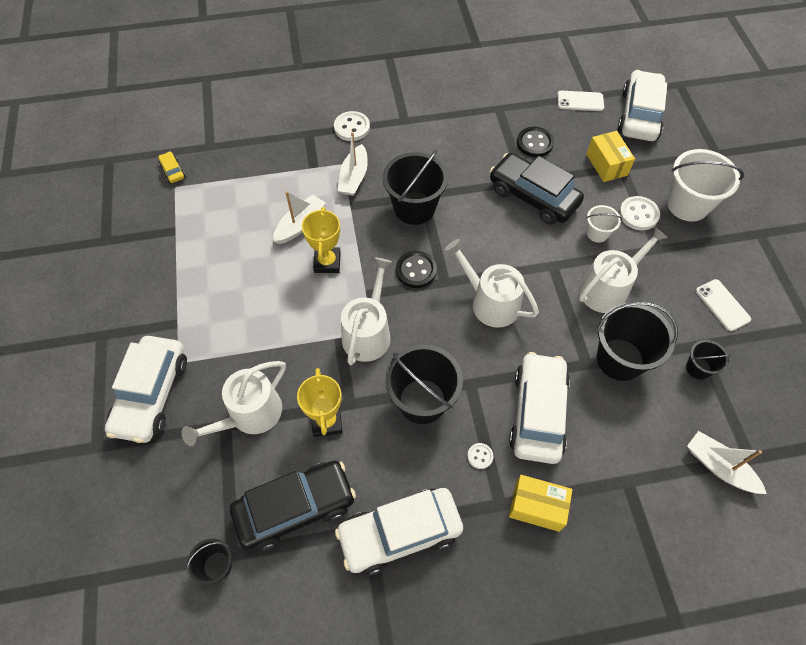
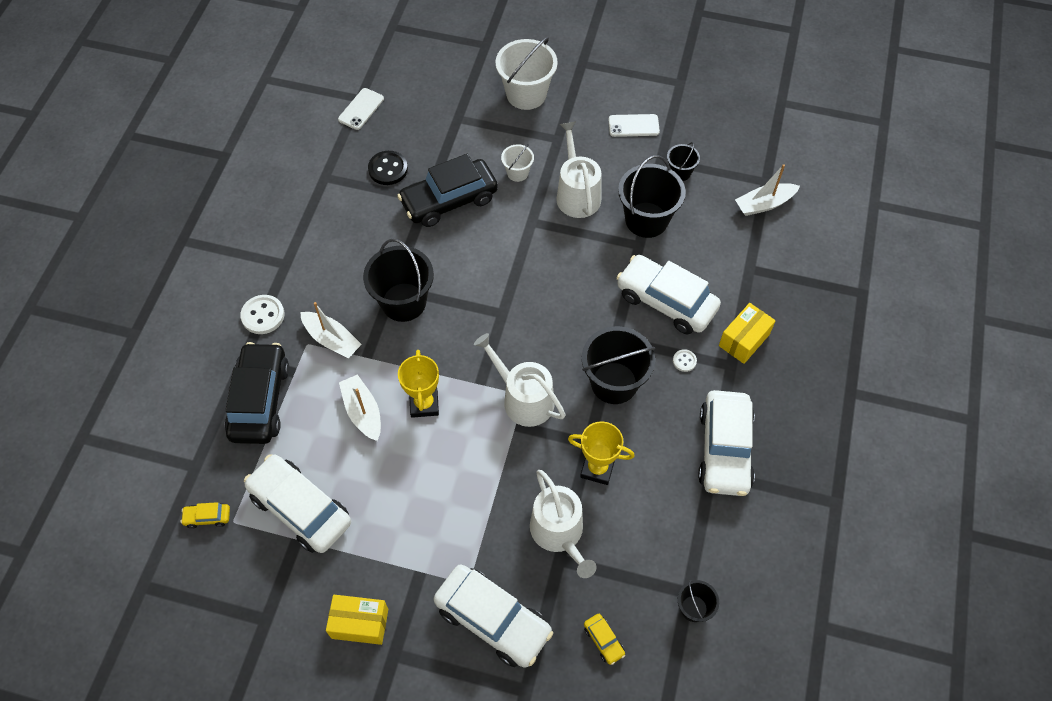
camera: 65 degrees left, 0 degrees up
black car [230,461,356,551] -> black car moved to [225,342,289,444]
yellow trophy [302,207,341,273] -> yellow trophy turned 60 degrees clockwise [398,350,439,418]
black button [396,251,437,288] -> none
white watering can [445,239,539,328] -> none
yellow box [586,131,635,182] -> yellow box moved to [326,595,388,645]
white car [618,70,667,141] -> white car moved to [244,454,351,553]
white button [619,196,660,230] -> none
none -> yellow car [584,614,625,665]

